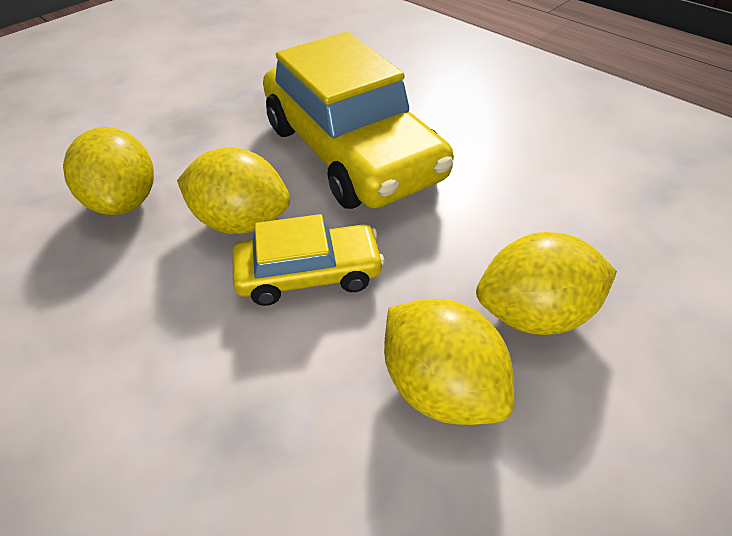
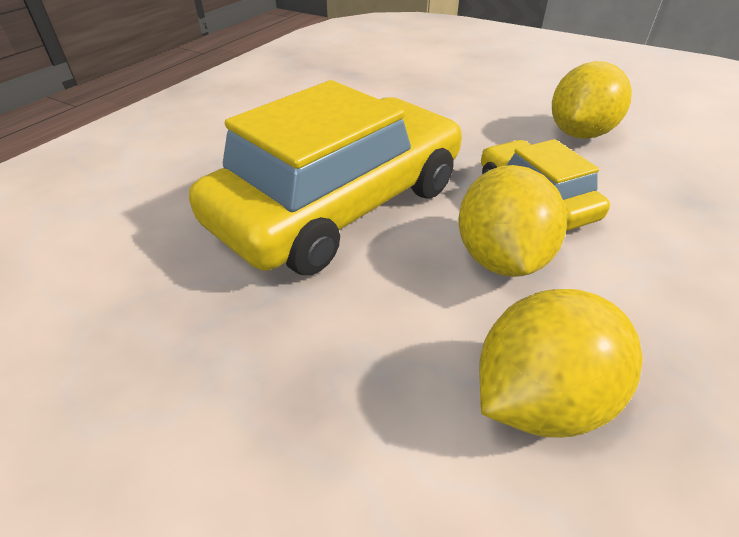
camera: 105 degrees left, 5 degrees down
yellow lemon [476,232,617,335] -> none

